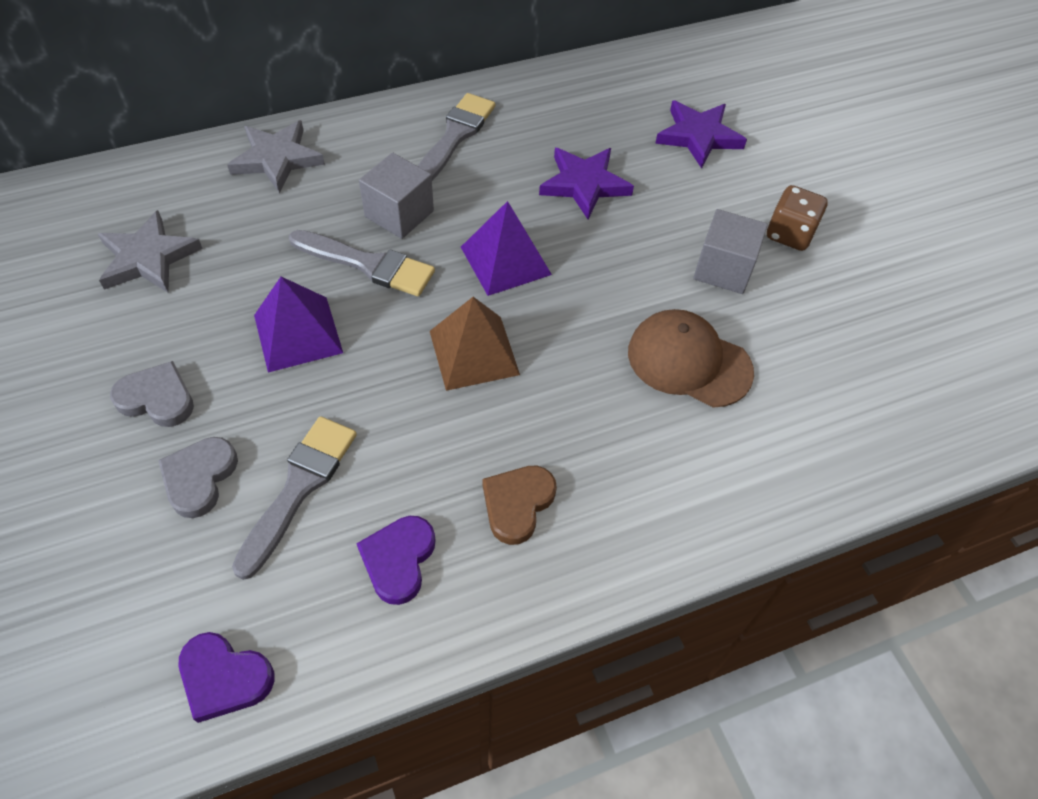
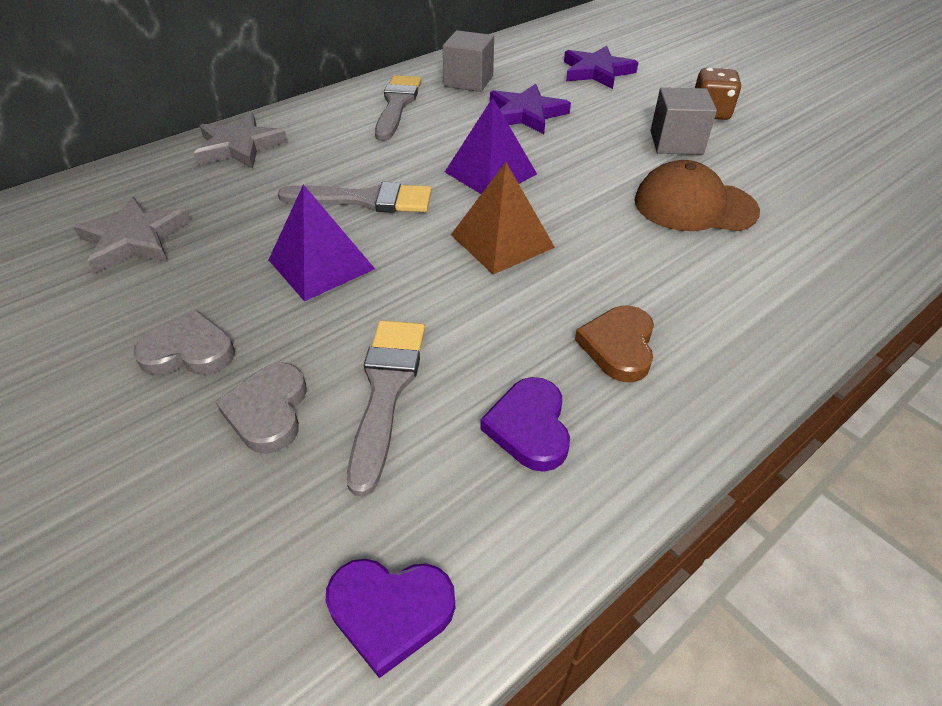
camera: 15 degrees left, 10 degrees down
grey cube [359,153,434,239] -> grey cube moved to [442,30,494,92]

